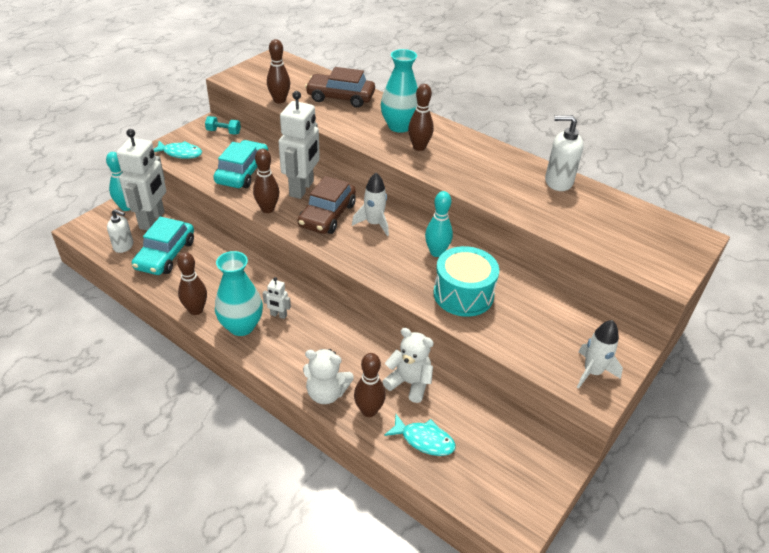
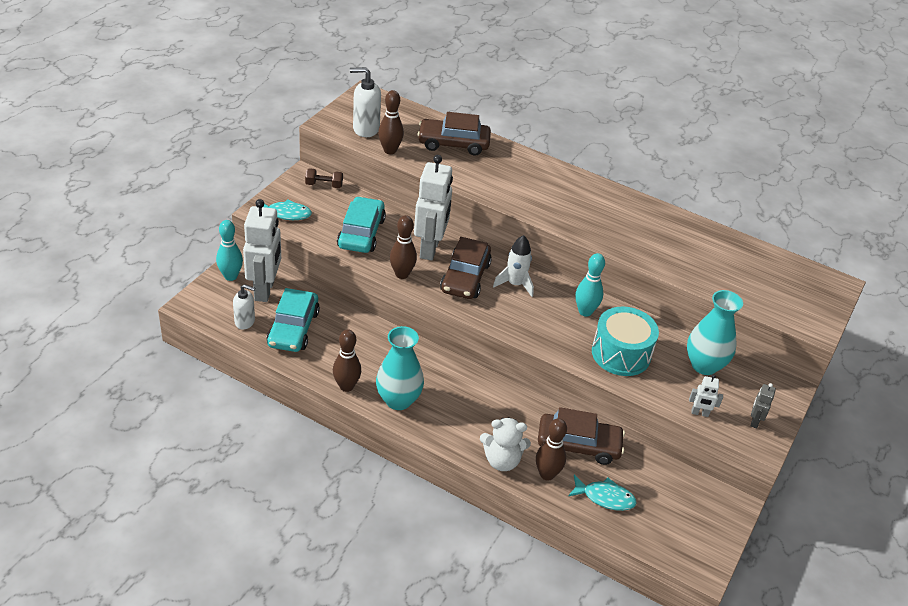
camera: 10 degrees left, 0 degrees up
turquoise dumbbell [205,116,241,135] -> brown dumbbell [305,168,343,188]
white robot [263,277,291,319] -> white robot moved to [689,374,723,417]
turquoise vase [381,49,418,133] -> turquoise vase moved to [687,290,743,375]
white teddy bear [382,328,434,403] -> brown car [538,407,625,465]
brown bowling pin [408,84,434,151] -> none
white soap dispenser [545,115,584,191] -> white soap dispenser moved to [350,67,381,137]
white rocket [577,320,623,389] -> grey robot [750,383,776,428]

